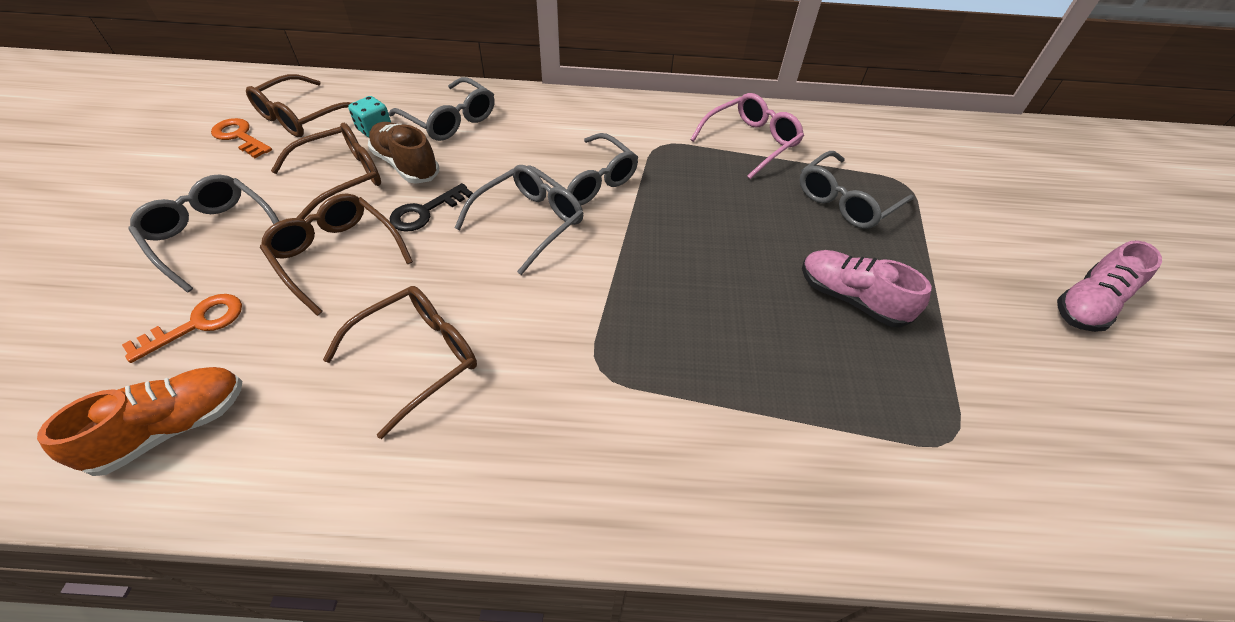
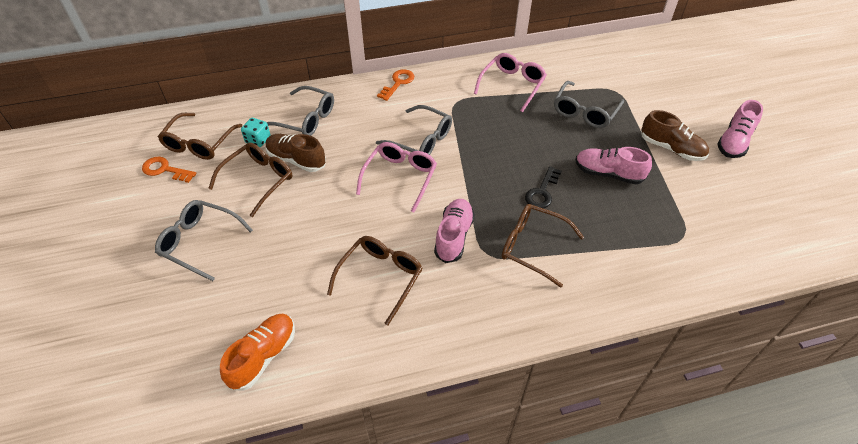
camera: 15 degrees left, 0 degrees up
orange key [122,294,242,363] -> orange key moved to [377,69,414,101]
brown glasses [260,194,413,316] -> brown glasses moved to [502,204,584,288]
black key [390,183,473,232] -> black key moved to [525,166,562,209]
grey glasses [455,165,584,275] -> pink glasses [356,142,437,212]
none -> pink shoe [434,199,475,263]
none -> brown shoe [641,110,709,161]

